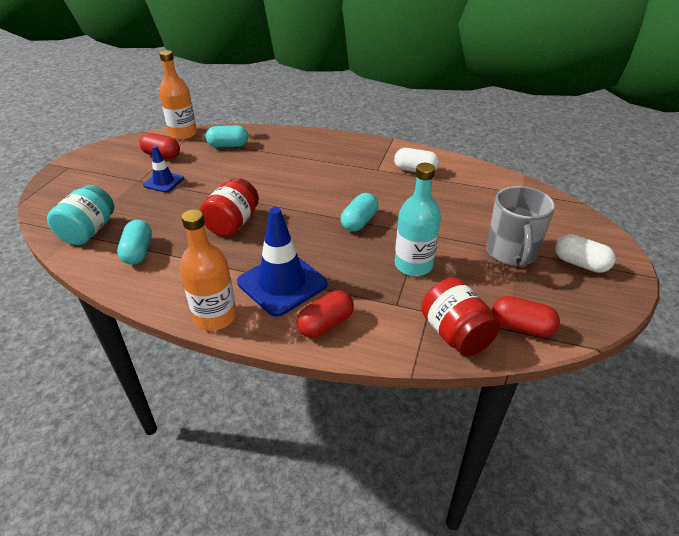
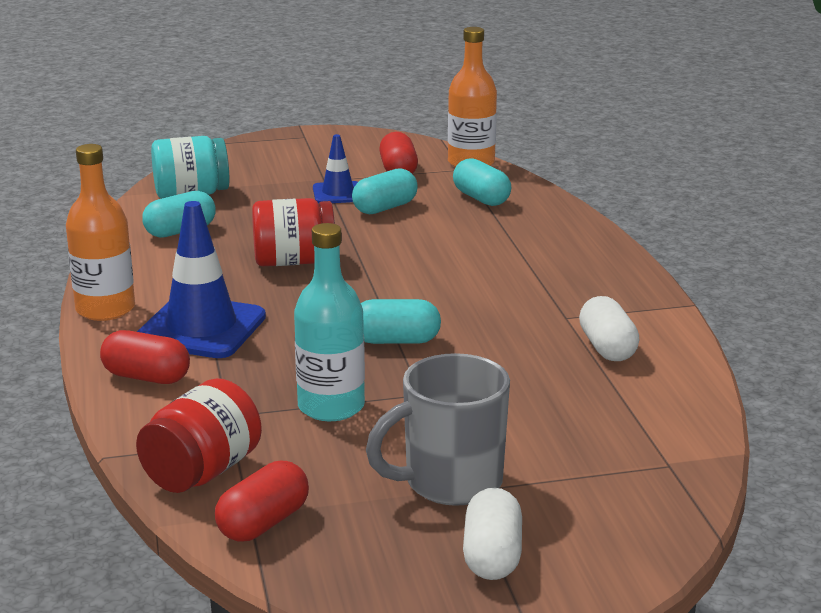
camera: 60 degrees right, 15 degrees down
red capsule [492,296,560,337] -> red capsule turned 45 degrees clockwise [215,461,309,541]
none -> turquoise capsule [352,168,418,214]

